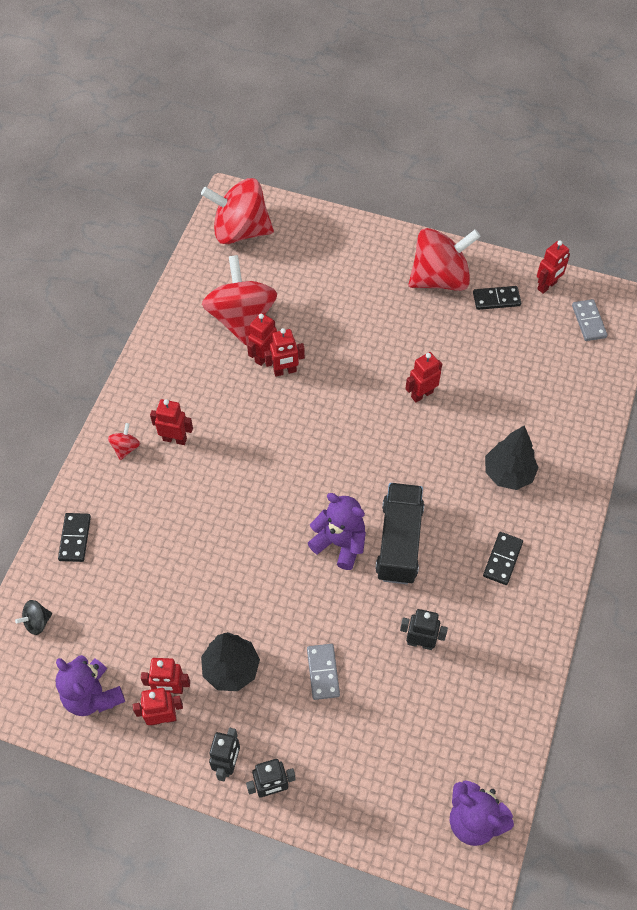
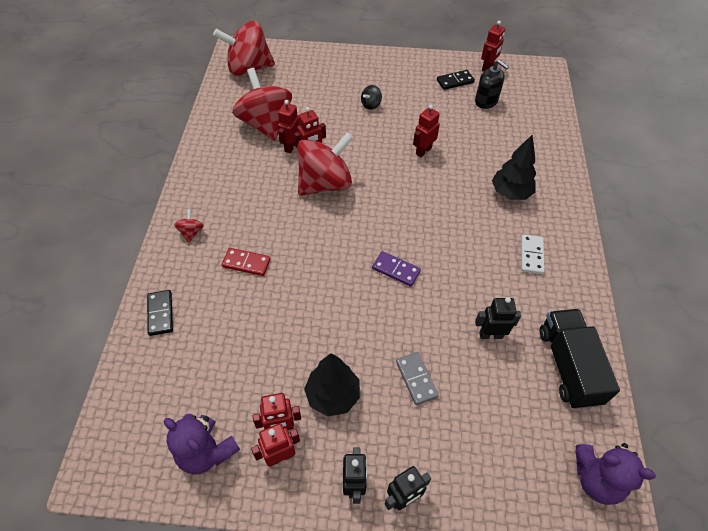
camera: 15 degrees left, 5 degrees down
black spinning top [15,600,52,635] -> black spinning top moved to [361,85,382,110]
red robot [150,399,193,445] -> none
purple teddy bear [308,493,366,570] -> purple domino [372,251,421,287]
black truck [375,483,424,584] -> black truck moved to [540,309,620,409]
red spinning top [409,228,481,291] -> red spinning top moved to [297,132,353,196]
black domino [483,532,523,585] -> white domino [521,234,545,274]
grey domino [572,299,607,341] -> none
none -> red domino [222,248,271,276]
none -> black soap dispenser [475,59,509,109]

